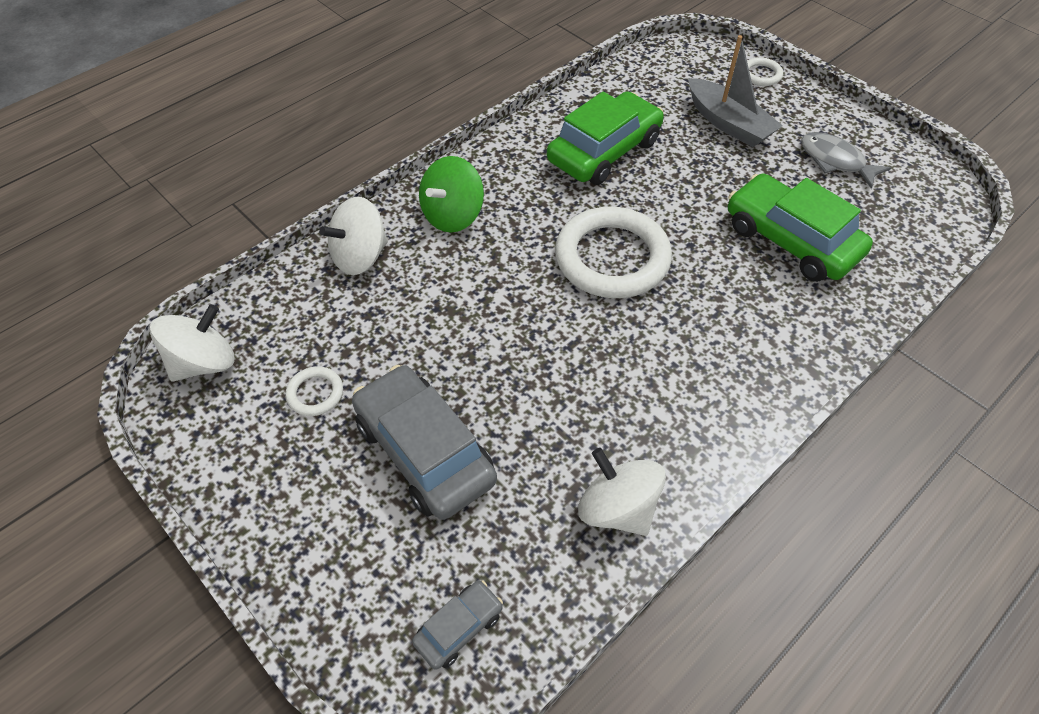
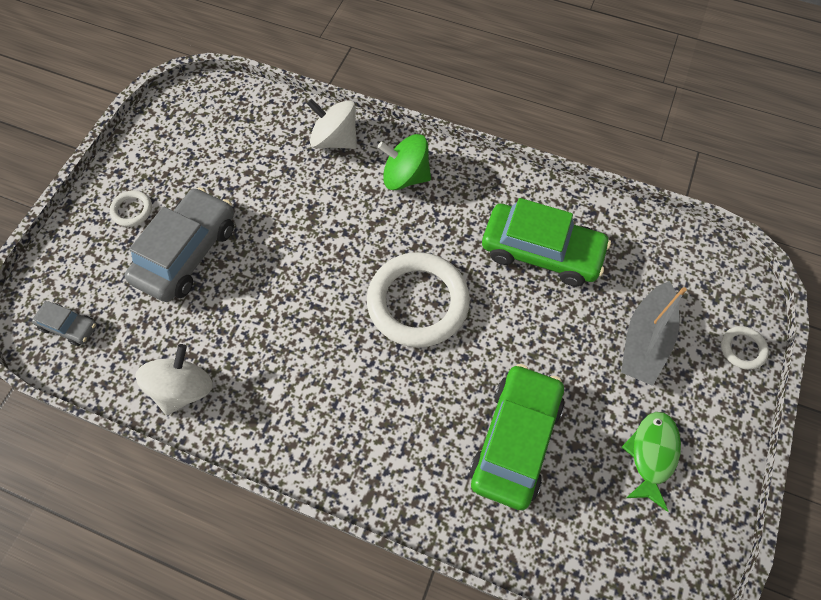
camera: 65 degrees right, 10 degrees up
white spinning top [150,304,234,382] -> none
white ring [286,366,343,416] -> white ring moved to [110,190,152,227]
grey fish [801,132,891,189] -> green fish [622,412,681,512]

